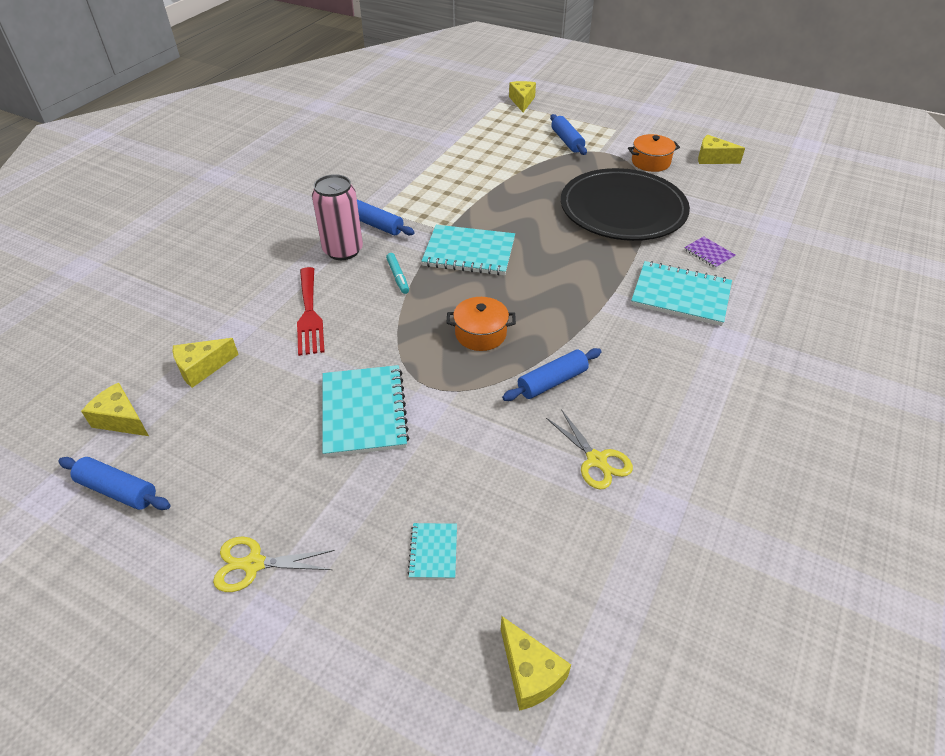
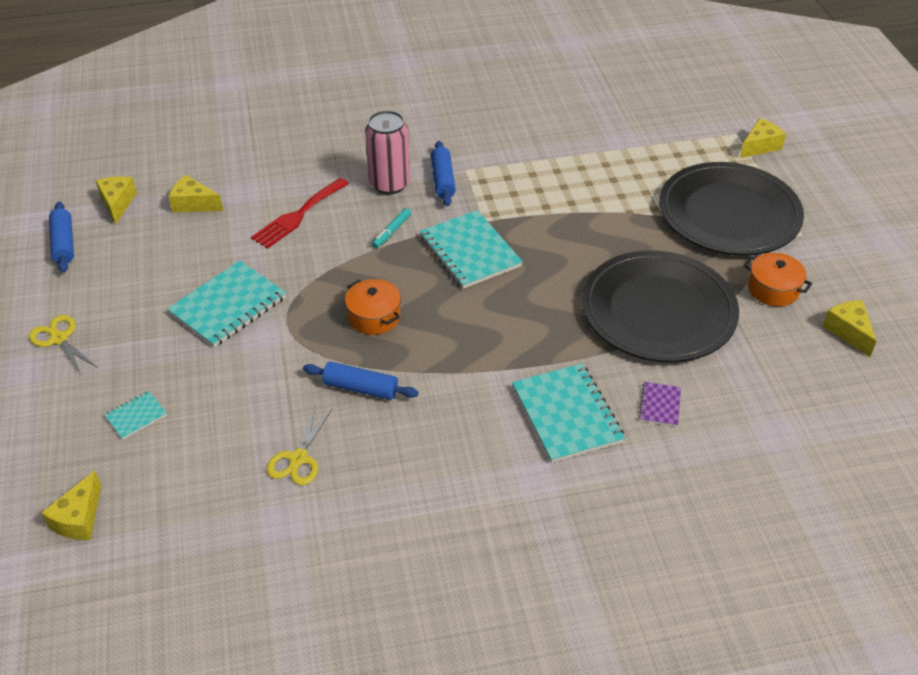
camera: 50 degrees right, 0 degrees up
blue rolling pin [550,114,587,155] -> black plate [659,162,804,255]

